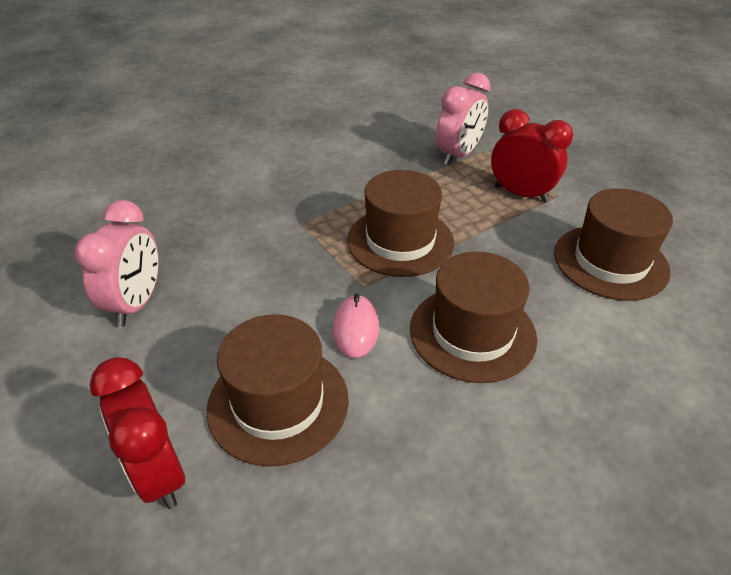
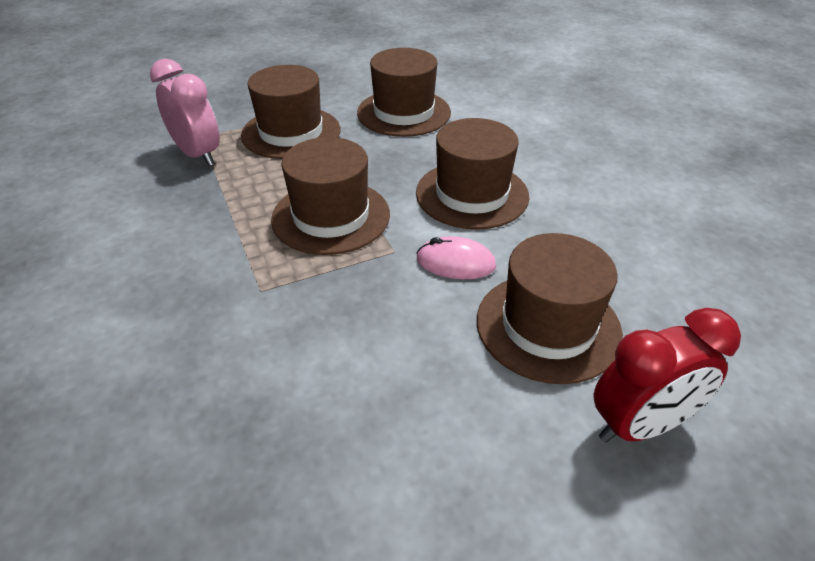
camera: 80 degrees left, 0 degrees up
pink clock [74,200,159,327] -> none
red clock [491,109,573,203] -> brown hat [241,65,340,159]

